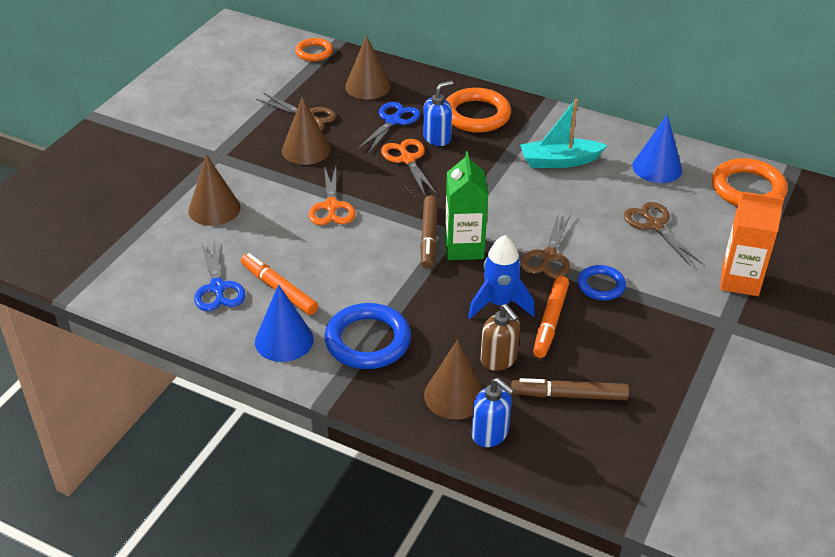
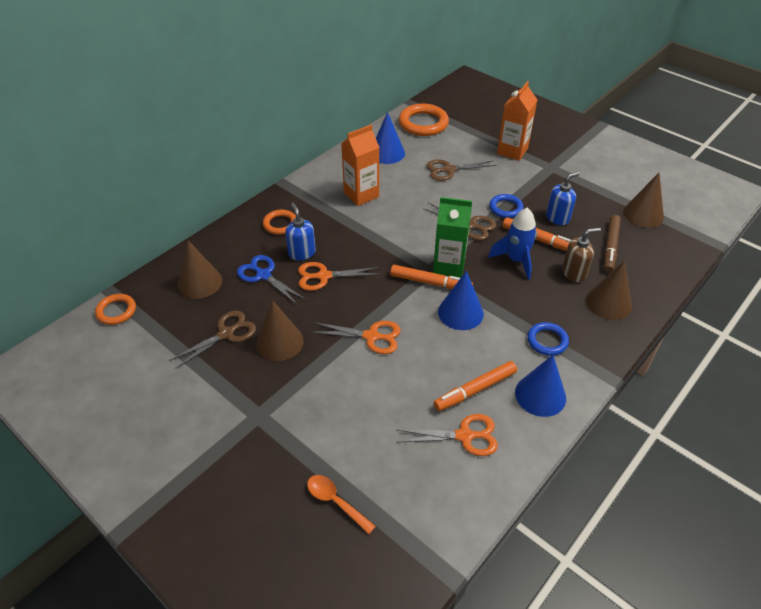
camera: 75 degrees left, 5 degrees up
brown cone [188,154,240,226] -> brown cone moved to [623,173,664,228]
blue scissors [194,240,246,311] -> orange scissors [397,414,498,456]
blue ring [324,303,411,369] -> blue ring [527,322,569,356], size x0.59
brown marker [420,195,438,269] -> orange marker [390,265,473,289]
orange ring [446,88,511,133] -> orange ring [263,210,296,235], size x0.59
blue soap dispenser [472,378,514,447] -> blue soap dispenser moved to [546,172,580,225]
turquoise boat [520,99,607,168] -> orange carton [341,125,380,206]
none -> orange spoon [307,475,376,534]
none -> blue cone [438,271,484,330]

